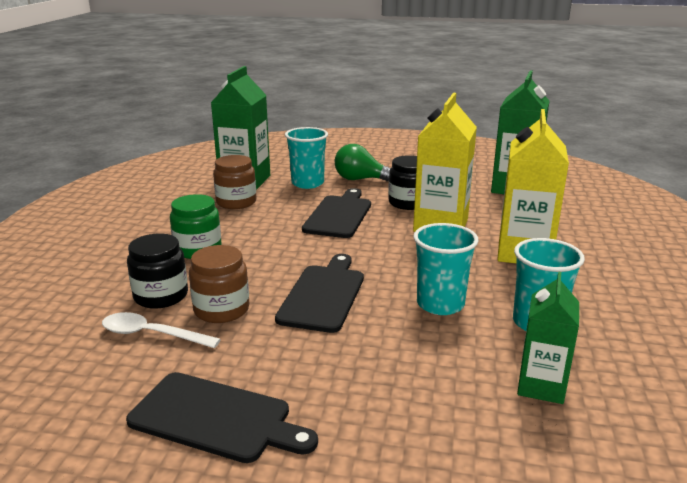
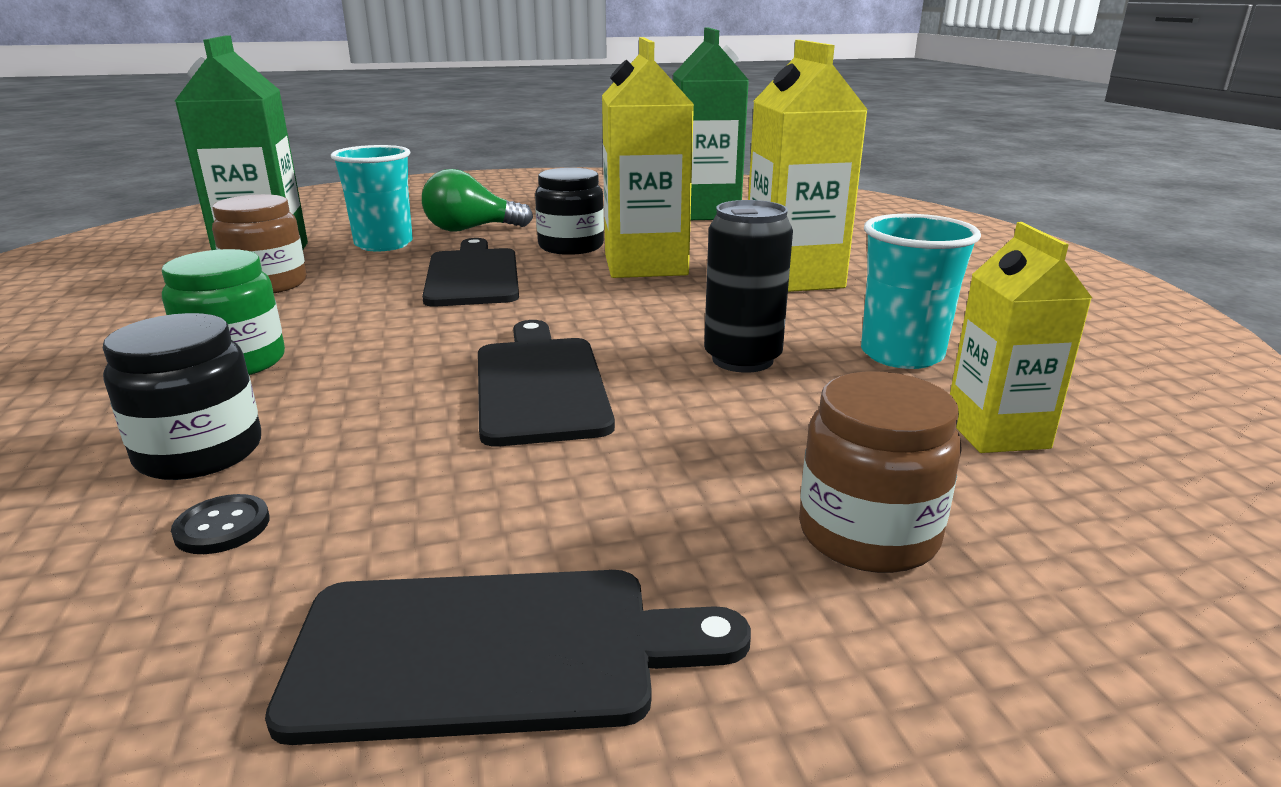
camera: 25 degrees left, 0 degrees up
white spoon [102,312,221,348] -> black button [171,494,269,554]
brown jar [189,245,249,323] -> brown jar moved to [799,371,962,573]
turquoise cup [413,223,479,315] -> black can [704,200,793,373]
green carton [517,271,579,404] -> yellow carton [950,222,1092,453]

